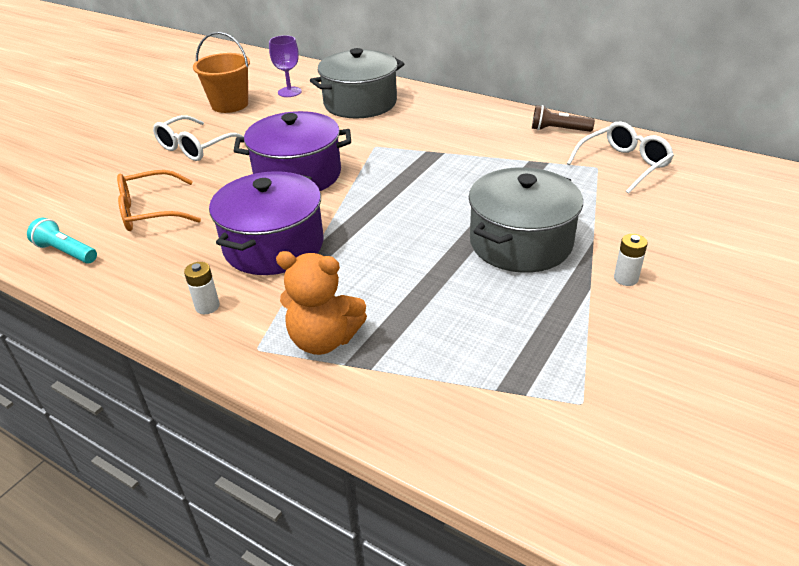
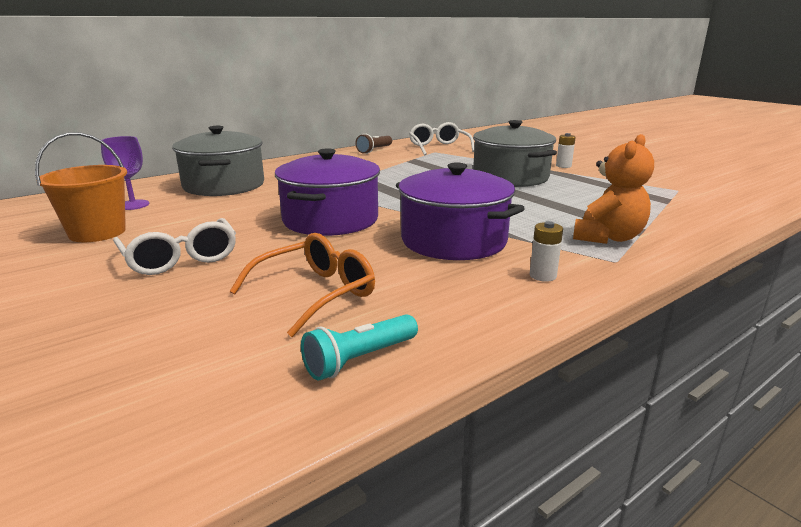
camera: 70 degrees left, 15 degrees down
orange glasses [117,170,201,231] -> orange glasses turned 135 degrees counterclockwise [230,233,375,337]

